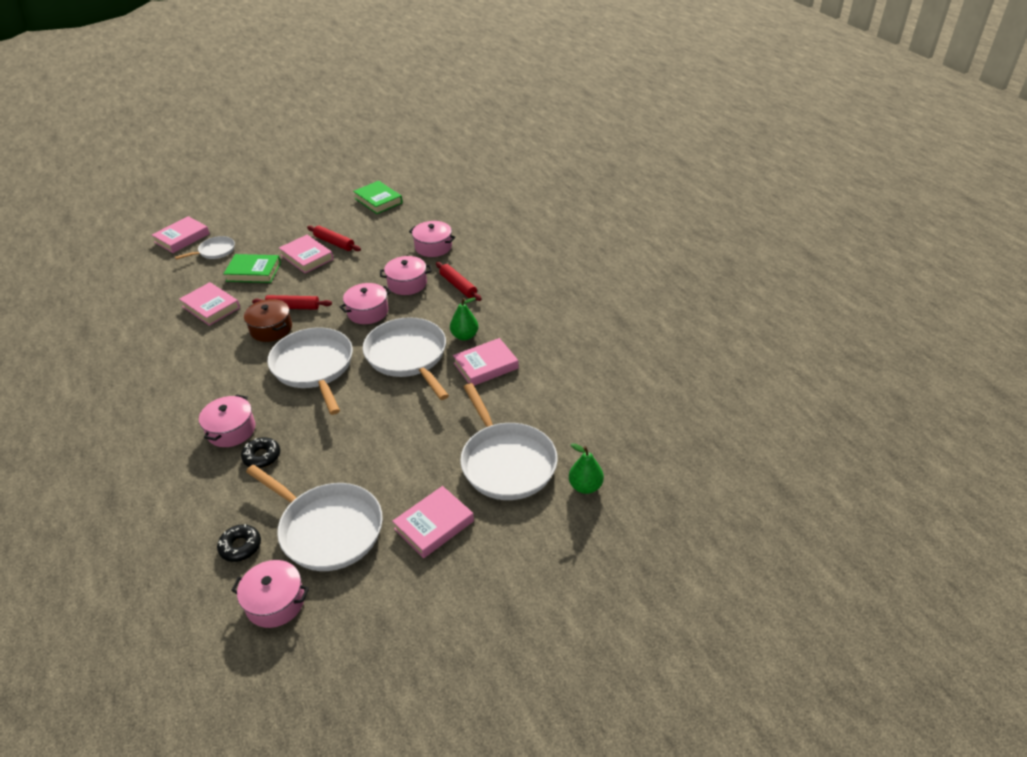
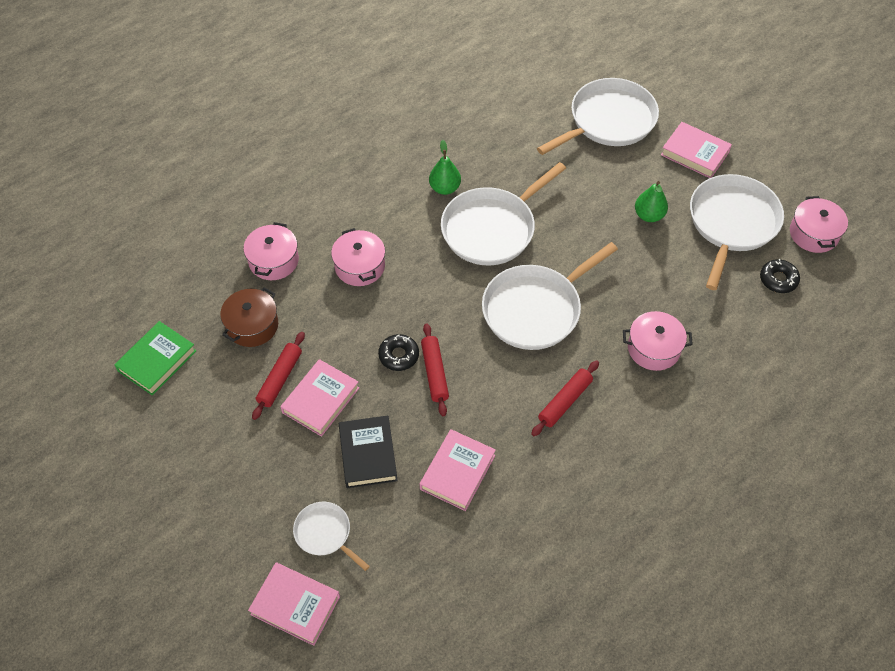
camera: 105 degrees left, 15 degrees up
green book [224,254,281,283] -> black book [339,415,398,488]
black donut [241,437,280,468] -> black donut moved to [378,334,419,371]
brown pot [244,299,292,342] -> brown pot moved to [220,287,278,347]
pink pot [339,283,391,324] -> none
red rolling pin [436,262,481,301] -> red rolling pin moved to [531,360,599,436]
pink book [453,338,519,386] -> none
green pear [569,443,604,494] -> green pear moved to [635,181,668,222]

